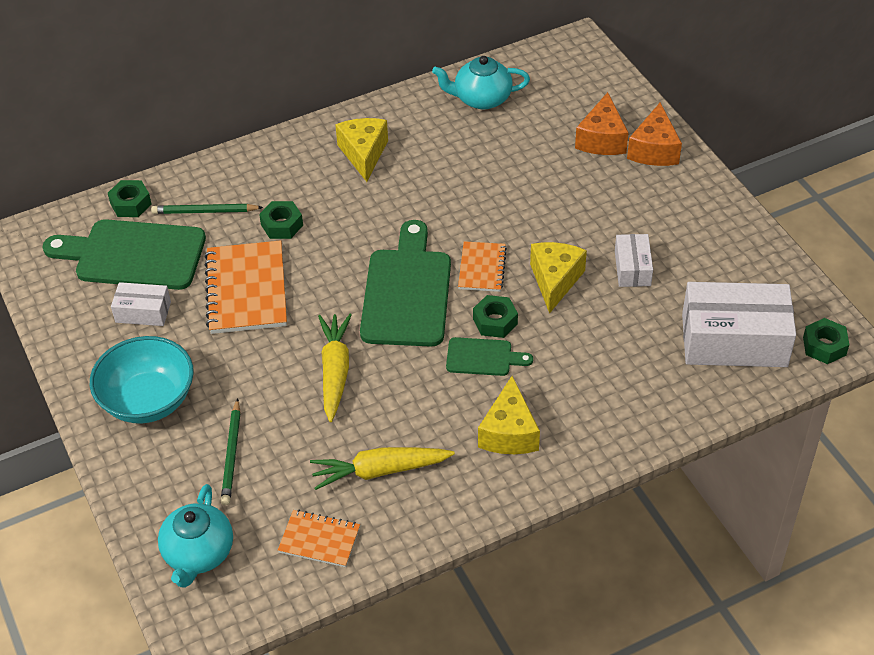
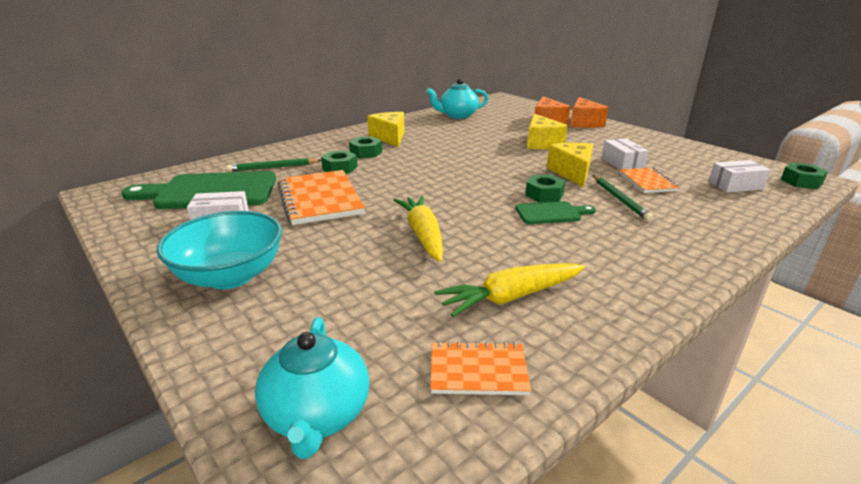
camera: 15 degrees left, 20 degrees down
green nut [108,180,152,217] -> green nut moved to [349,137,382,158]
green pencil [221,398,241,505] -> green pencil moved to [593,175,653,222]
green cutting board [360,220,451,347] -> none
orange notebook [458,241,507,292] -> orange notebook moved to [619,168,680,193]
yellow cheese [478,376,540,454] -> yellow cheese moved to [527,114,568,149]
white box [682,282,796,367] -> white box [708,160,771,193], size x0.51

